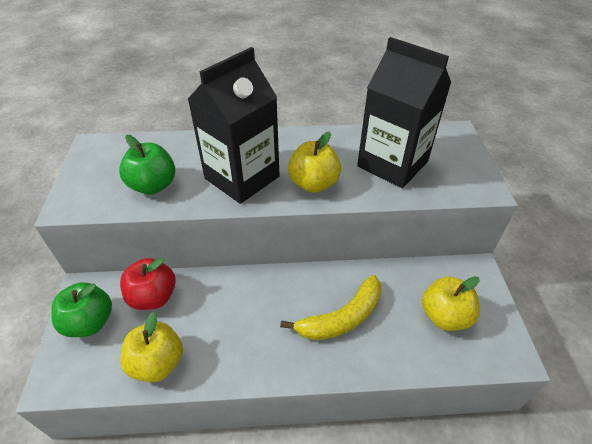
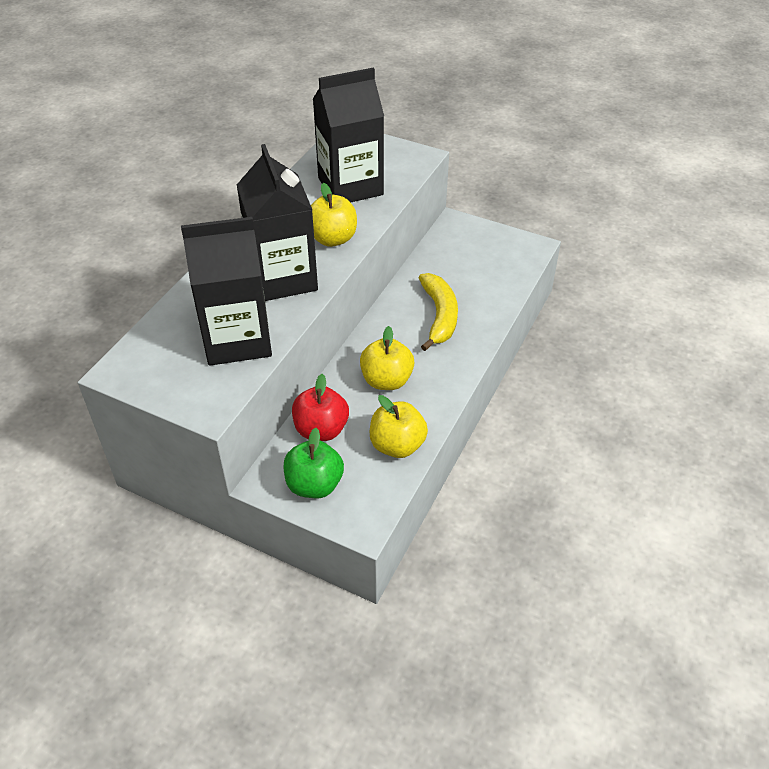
camera: 60 degrees left, 0 degrees up
green apple [119,135,175,195] -> black carton [181,217,272,366]
yellow apple [422,276,480,331] -> yellow apple moved to [360,326,414,390]

